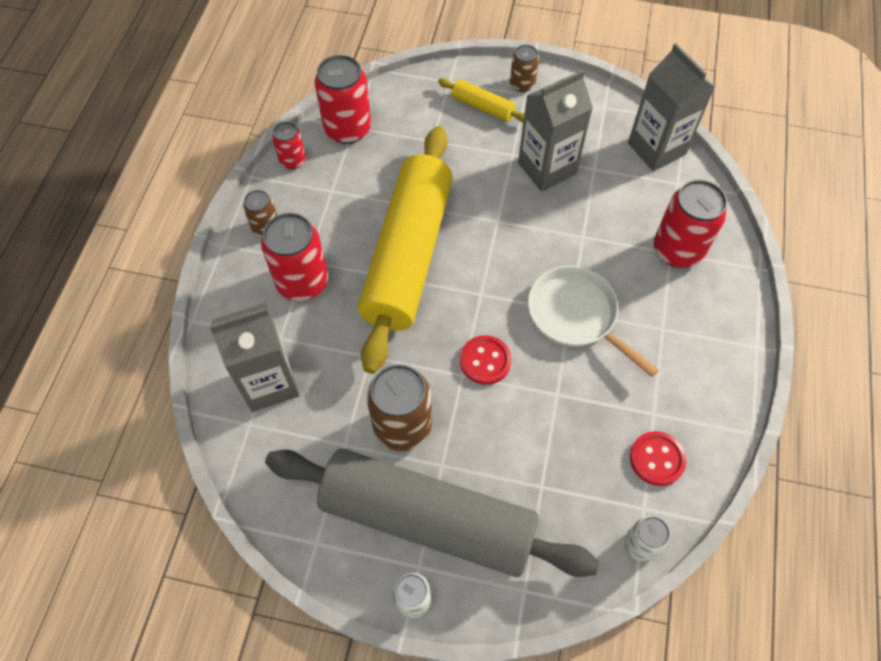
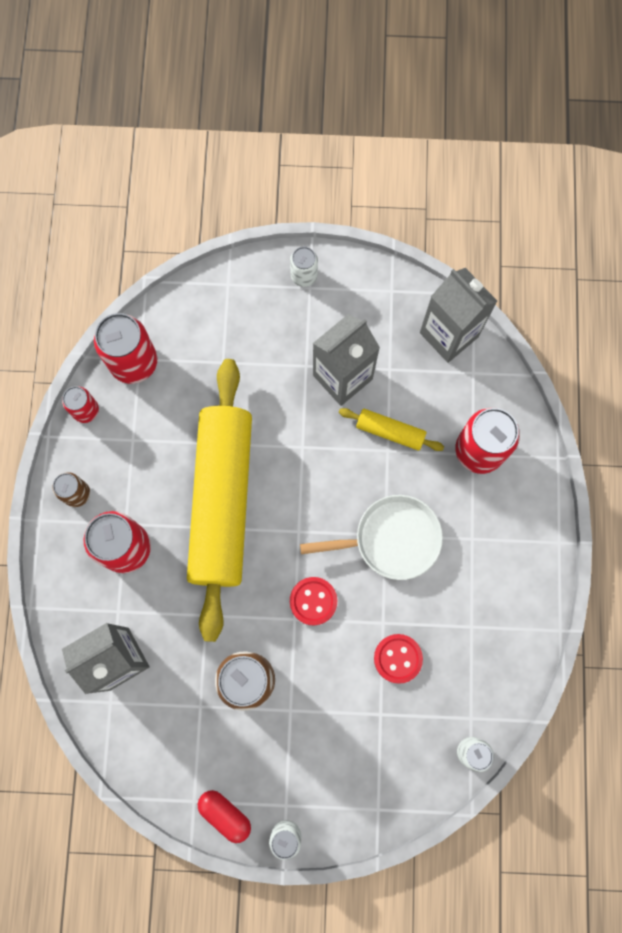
camera: 10 degrees left, 15 degrees up
grey rolling pin [265,449,599,577] -> none
yellow rolling pin [438,78,524,123] -> yellow rolling pin moved to [339,408,444,451]
brown can [510,45,539,92] -> white can [290,247,318,287]
white pan [528,266,659,377] -> white pan turned 135 degrees clockwise [300,495,443,580]
red button [630,431,687,486] -> red button moved to [374,634,423,684]
none -> red capsule [198,790,251,843]

